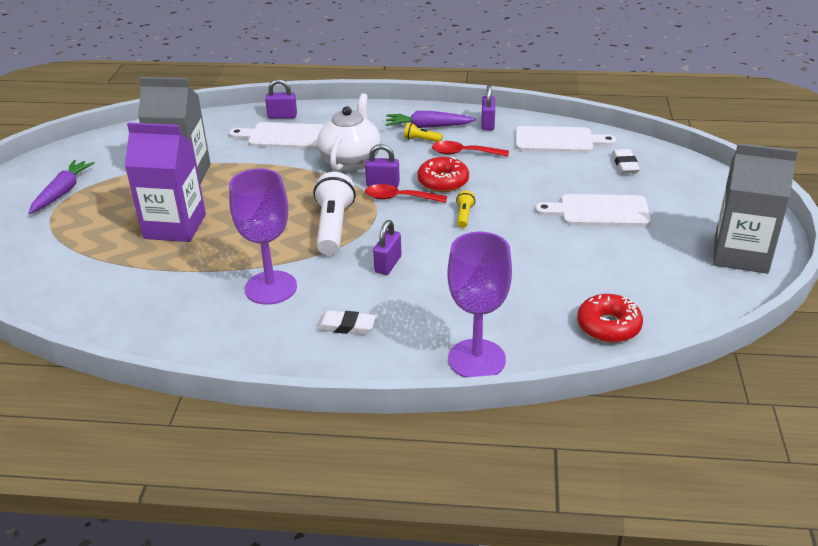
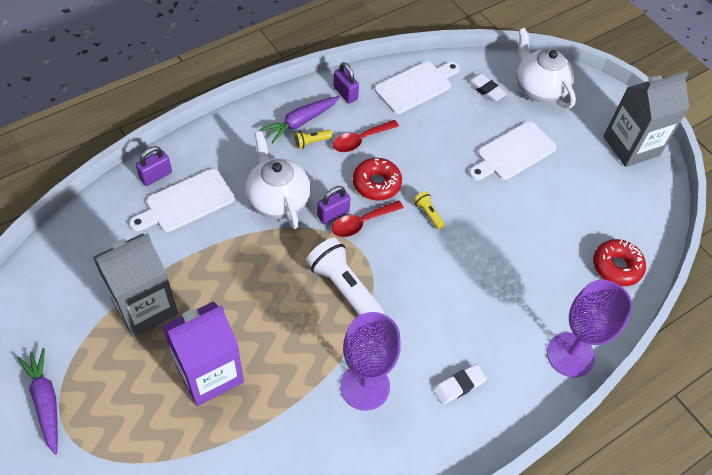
camera: 45 degrees left, 20 degrees up
purple padlock [373,220,401,275] -> none
none -> white teapot [516,28,576,109]

